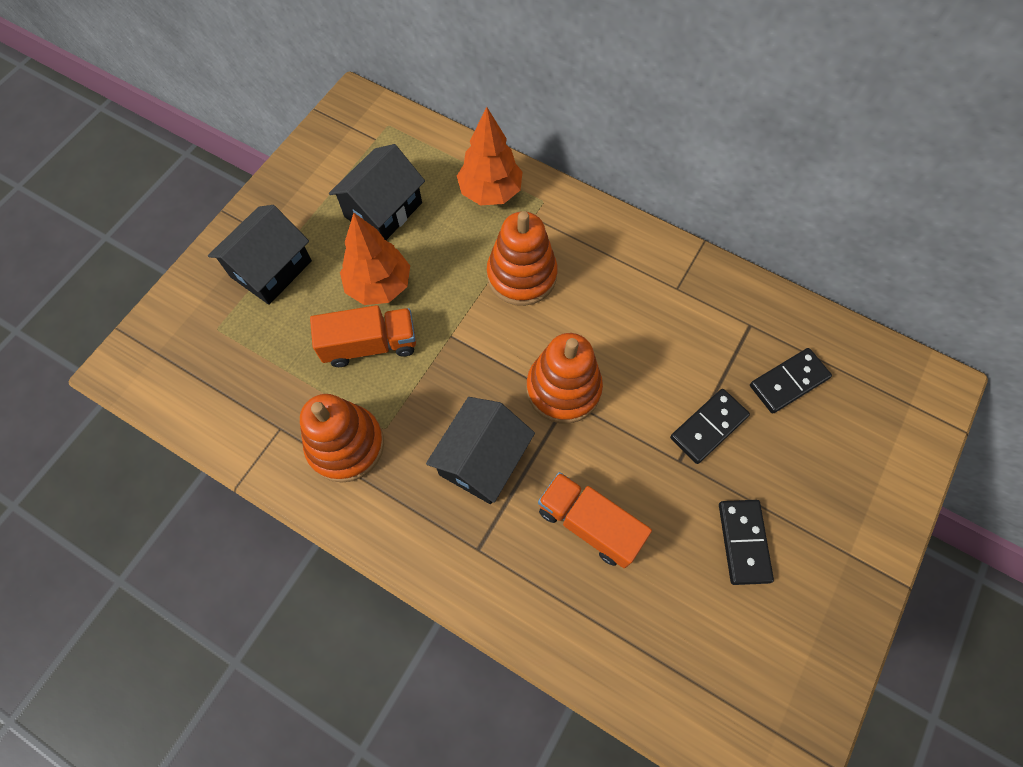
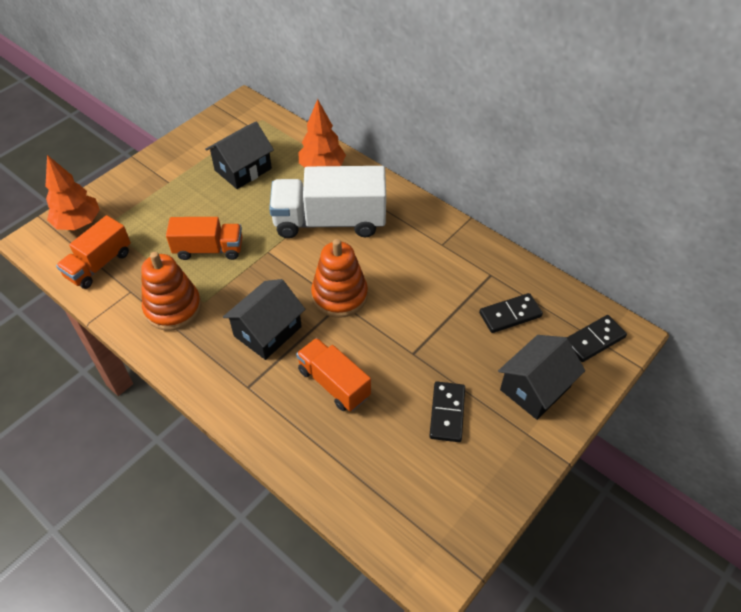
camera: 10 degrees right, 15 degrees down
black house [208,205,312,305] -> black house moved to [498,335,585,420]
orange tree [340,213,410,305] -> orange tree moved to [45,155,100,230]
orange stacking toy [487,211,558,306] -> white truck [269,166,386,238]
black domino [670,389,750,464] -> black domino moved to [567,315,627,362]
none -> orange truck [56,215,131,289]

